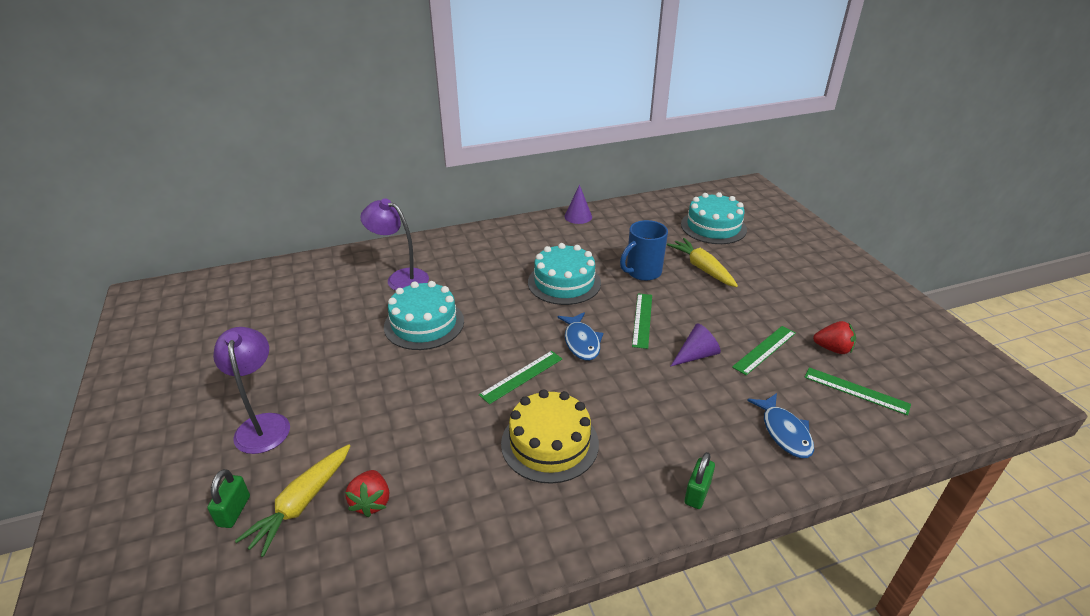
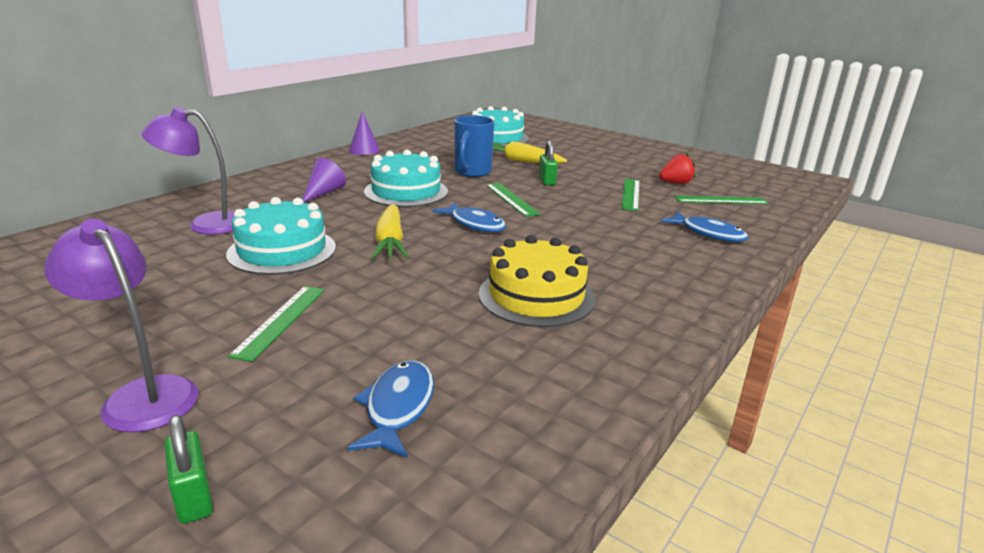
camera: 35 degrees left, 10 degrees down
yellow carrot [235,444,350,557] -> yellow carrot moved to [371,204,409,259]
red strawberry [345,470,389,518] -> blue fish [347,360,434,458]
green ruler [479,351,562,404] -> green ruler moved to [228,286,325,362]
purple cone [670,323,721,367] -> purple cone moved to [303,158,346,202]
green padlock [684,452,715,509] -> green padlock moved to [539,141,558,185]

